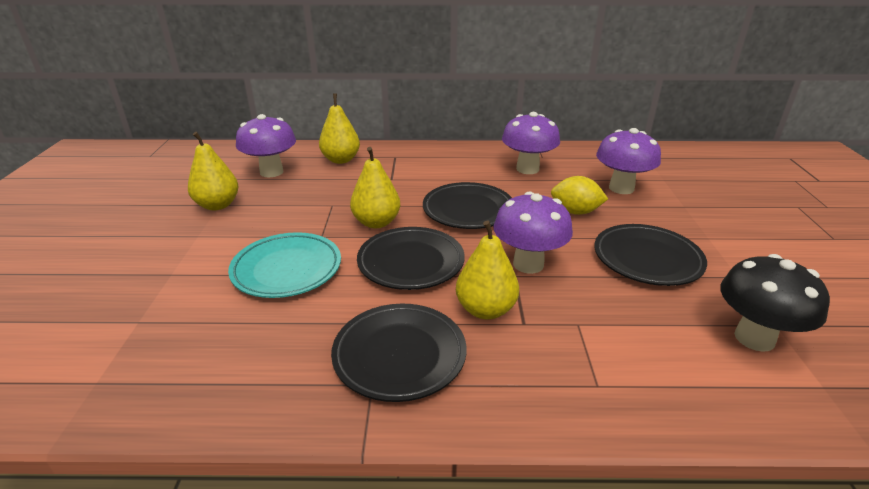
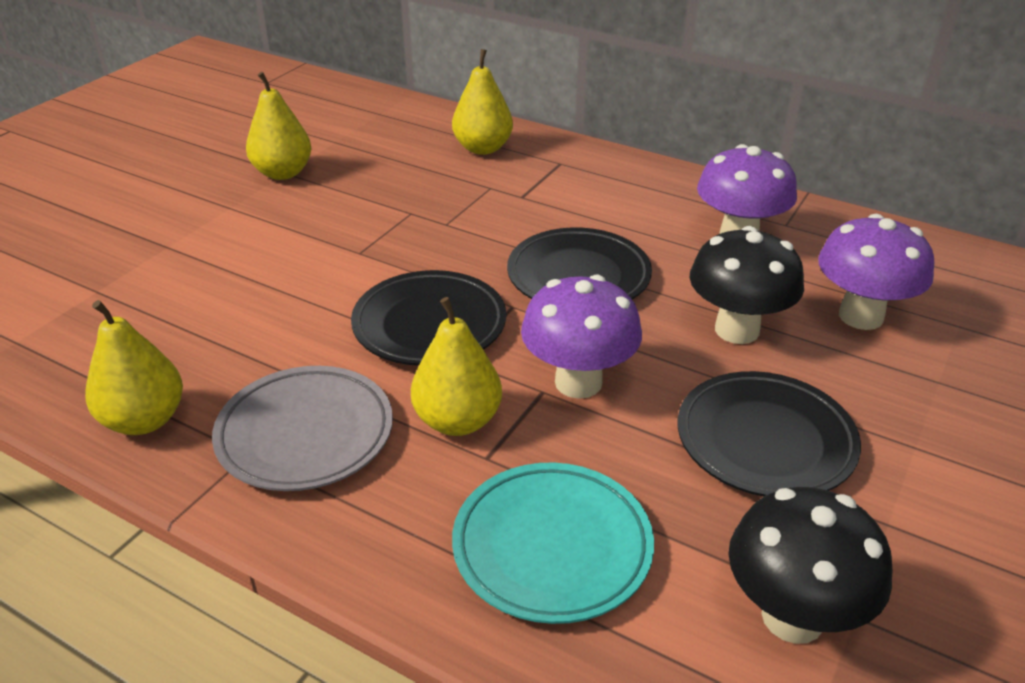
camera: 30 degrees right, 5 degrees up
turquoise plate [228,232,341,298] -> turquoise plate moved to [452,463,654,624]
purple mushroom [236,114,296,177] -> none
black plate [331,304,466,402] -> grey plate [212,366,393,491]
yellow pear [350,147,400,228] -> yellow pear moved to [85,300,183,435]
yellow lemon [551,176,608,215] -> black mushroom [690,226,804,344]

